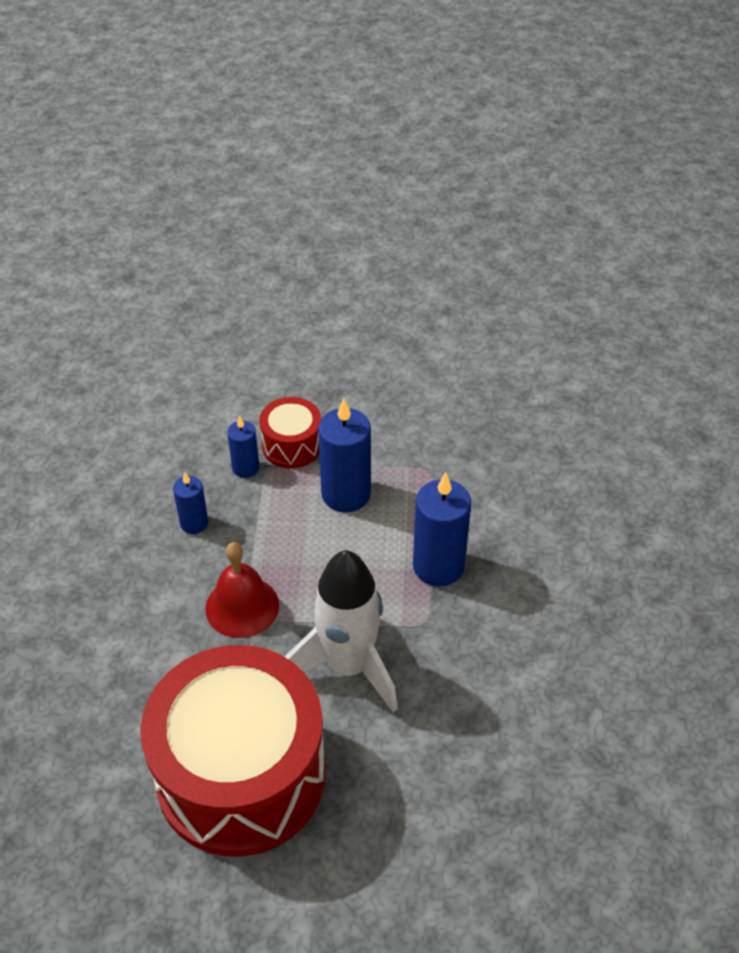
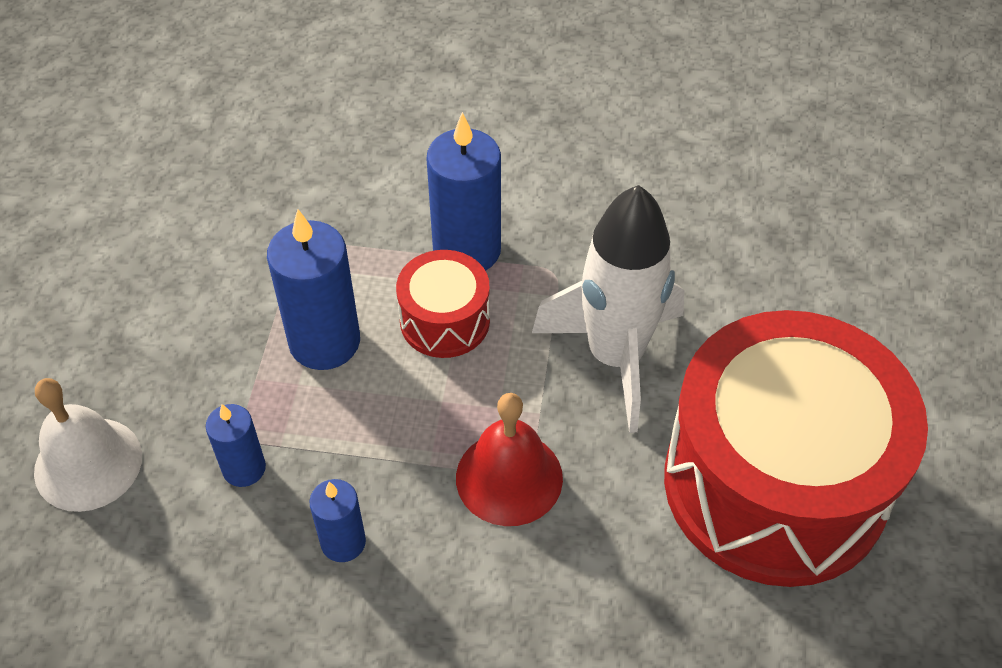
camera: 85 degrees left, 5 degrees up
red drum [259,397,321,468] -> red drum moved to [396,250,490,358]
none -> white bell [34,378,142,512]

